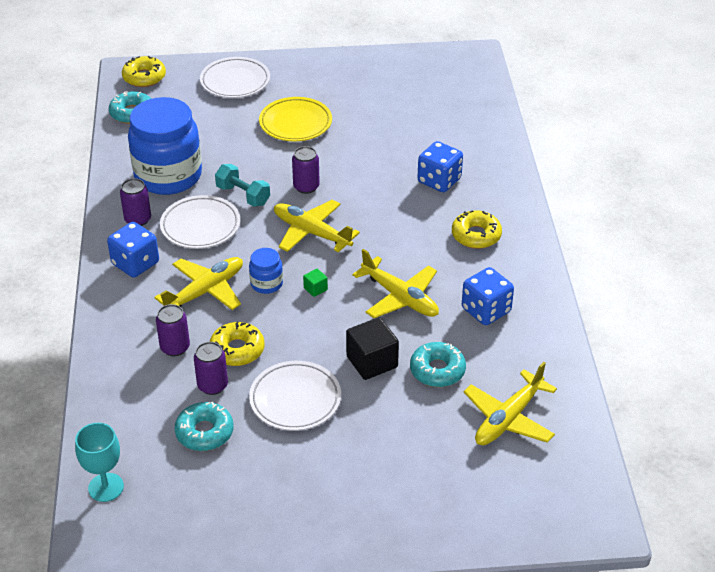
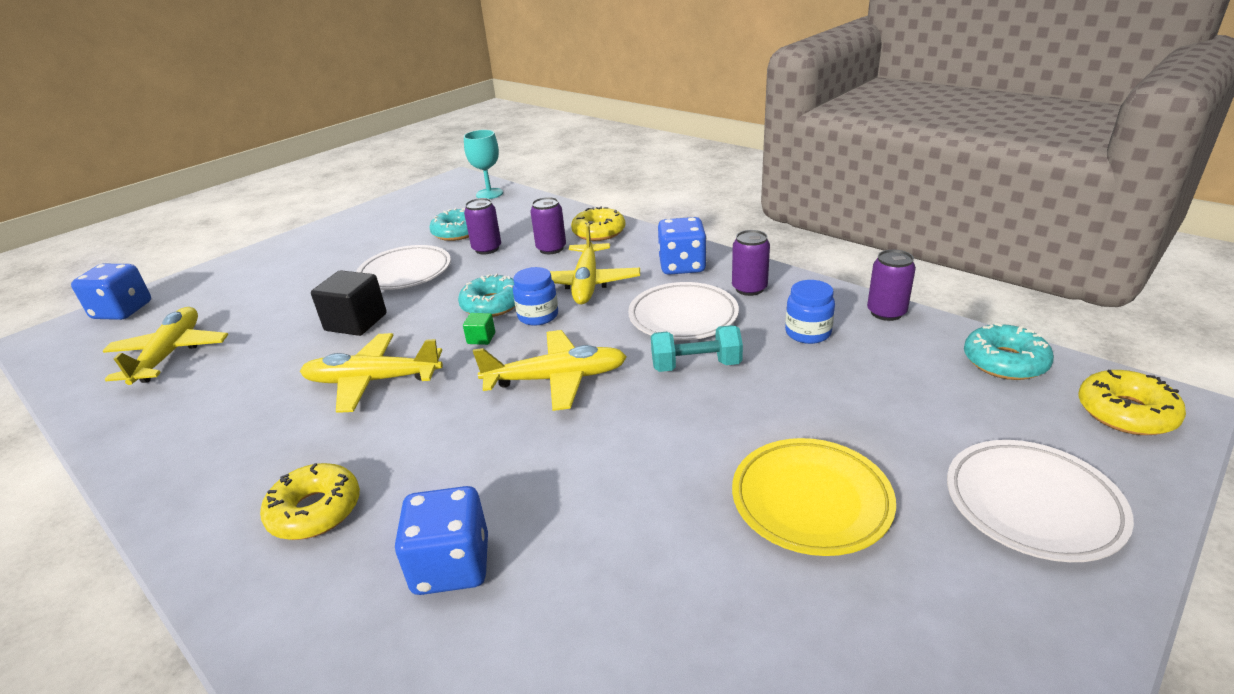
camera: 140 degrees right, 10 degrees down
blue jar [128,97,202,195] -> blue jar [785,280,835,344], size x0.44
yellow donut [209,322,264,366] -> yellow donut moved to [571,206,625,241]
purple can [292,146,320,194] -> purple can moved to [867,250,916,321]
turquoise donut [410,342,466,387] -> turquoise donut moved to [458,274,515,317]
blue dice [462,267,514,325] -> blue dice moved to [71,264,151,320]

